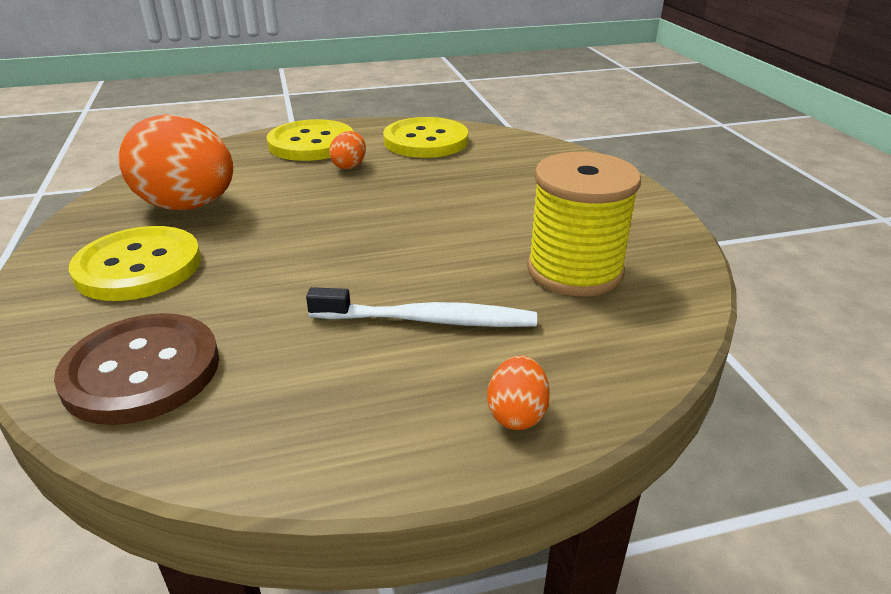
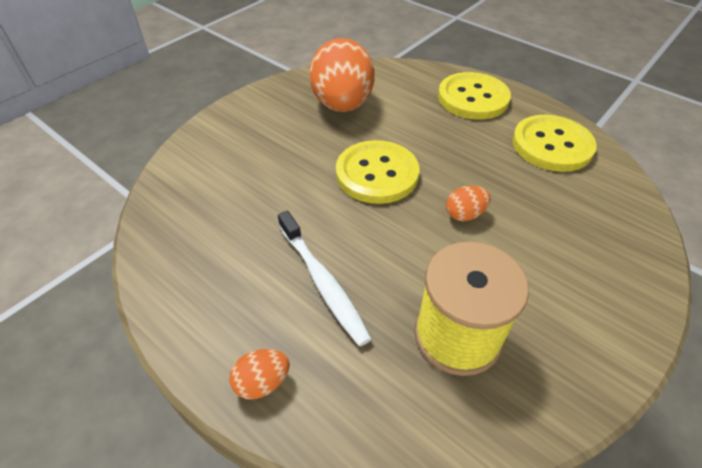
camera: 55 degrees right, 15 degrees up
brown button [54,313,219,425] -> none
yellow button [69,226,201,301] -> yellow button moved to [336,140,419,204]
orange egg [329,131,366,169] -> orange egg moved to [446,186,491,221]

